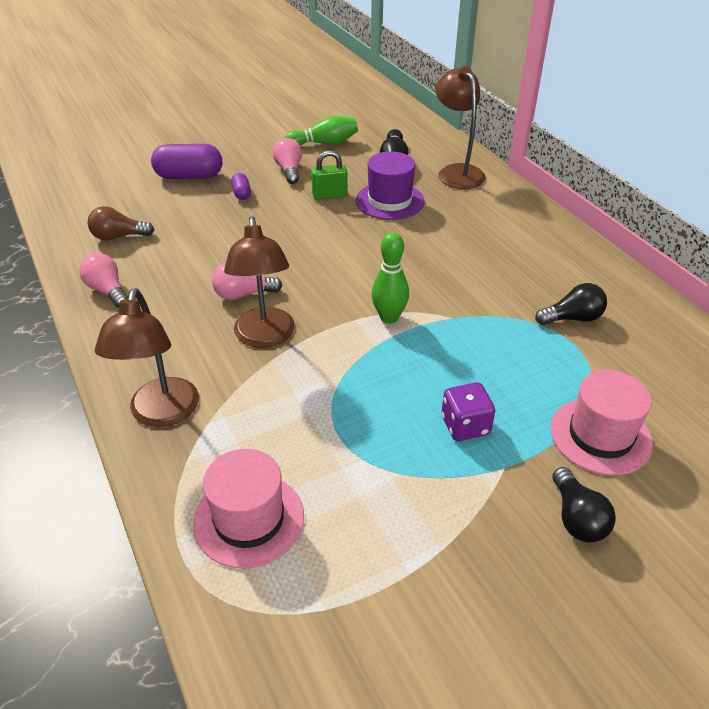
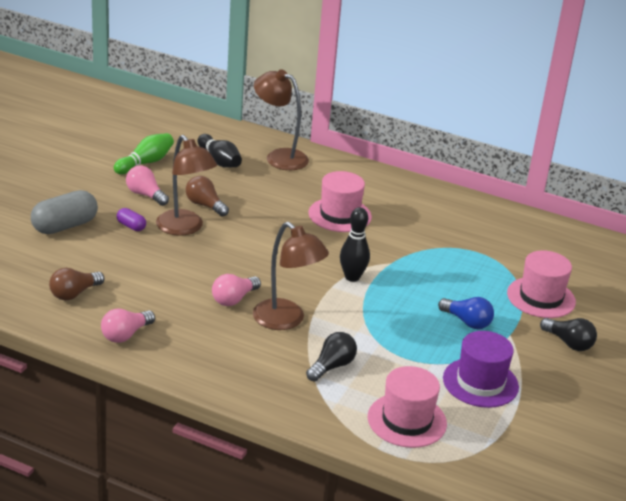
camera: 40 degrees left, 10 degrees down
pink light bulb [79,253,128,308] -> pink light bulb turned 60 degrees counterclockwise [101,309,155,343]
brown lamp [95,288,199,427] -> brown lamp moved to [156,135,217,236]
purple capsule [151,144,222,179] -> grey capsule [31,190,98,234]
green padlock [311,150,348,200] -> brown light bulb [185,176,229,217]
purple hat [355,152,424,220] -> purple hat moved to [443,331,519,408]
green bowling pin [371,232,409,324] -> black bowling pin [340,207,370,282]
purple dice [441,382,495,441] -> blue light bulb [438,297,494,329]
black light bulb [535,283,607,325] -> black light bulb moved to [306,332,357,381]
none -> pink hat [309,171,372,232]

